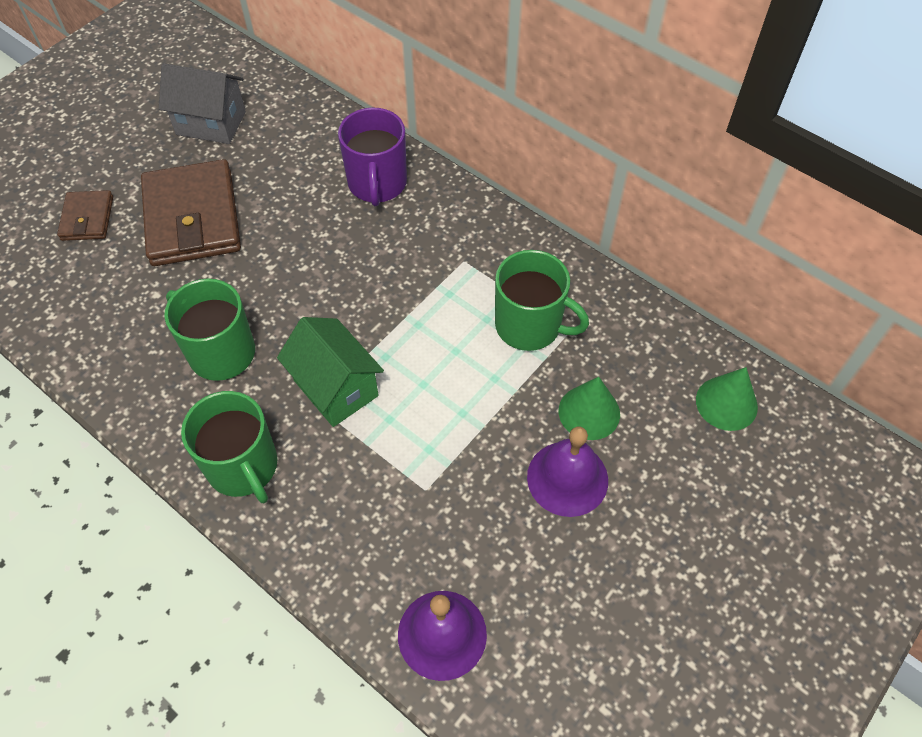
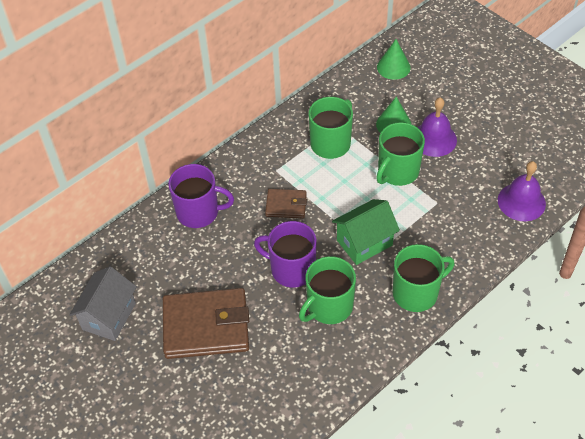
camera: 80 degrees left, 5 degrees down
brown wallet [57,190,113,241] -> brown wallet moved to [265,189,307,218]
none -> purple mug [254,221,317,288]
none -> green mug [376,122,425,186]

